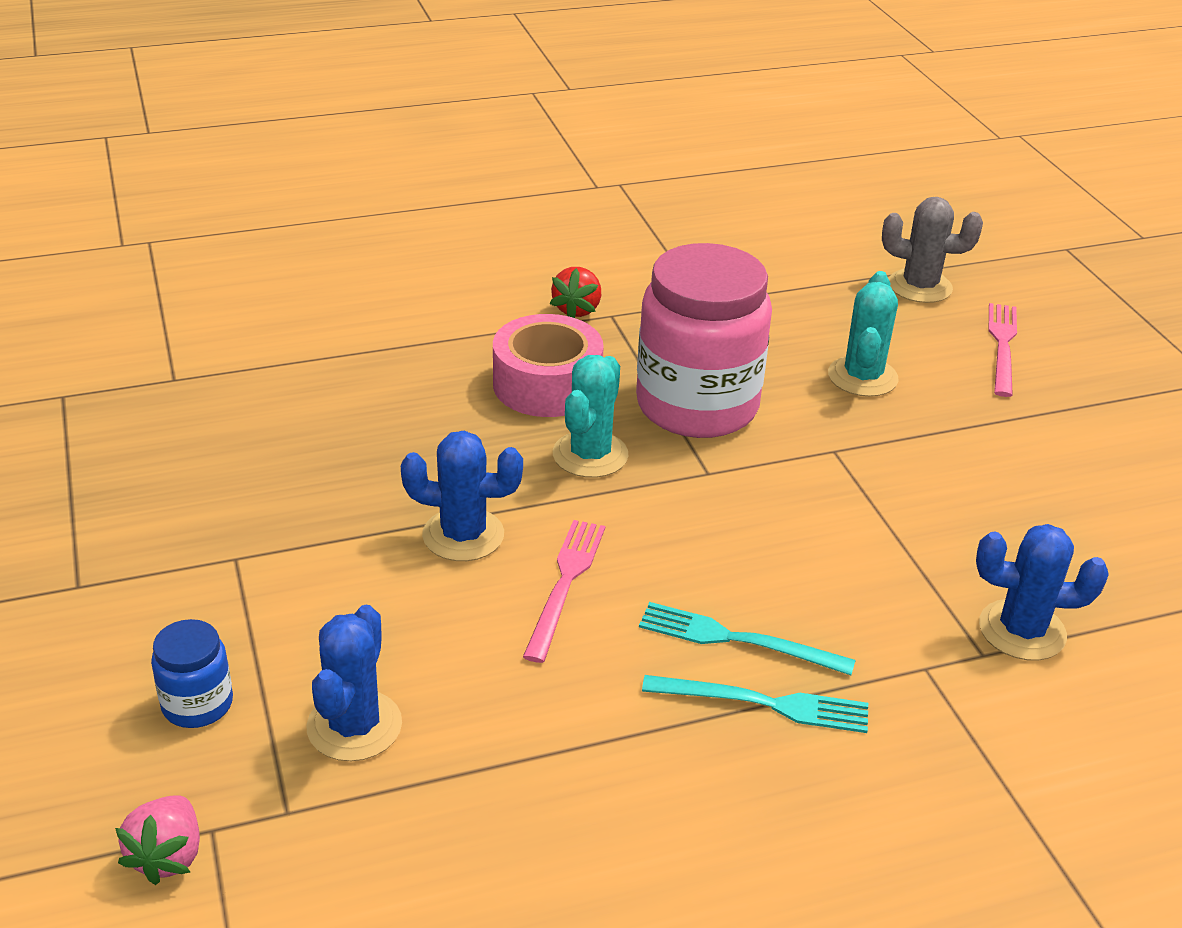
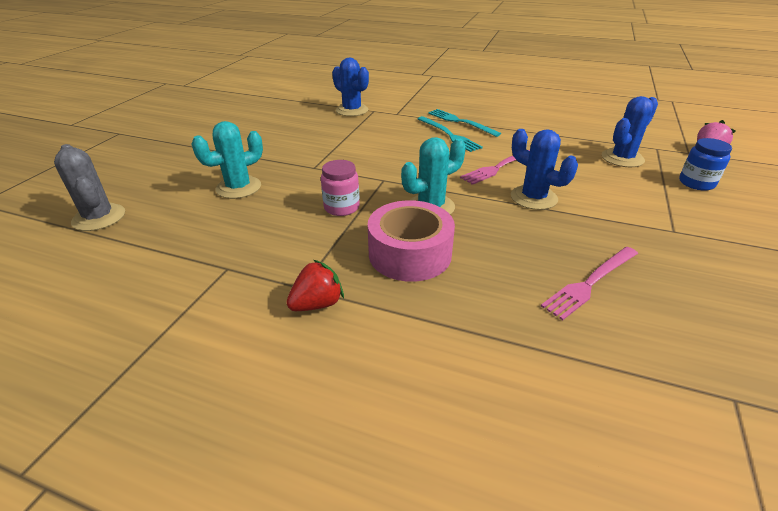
camera: 140 degrees left, 0 degrees up
pink jar [636,243,772,438] -> pink jar [321,160,360,216], size x0.44
pink fork [988,303,1017,397] -> pink fork moved to [541,247,638,320]

